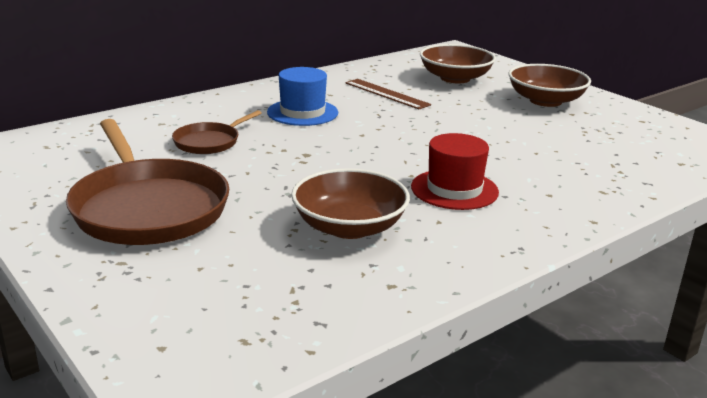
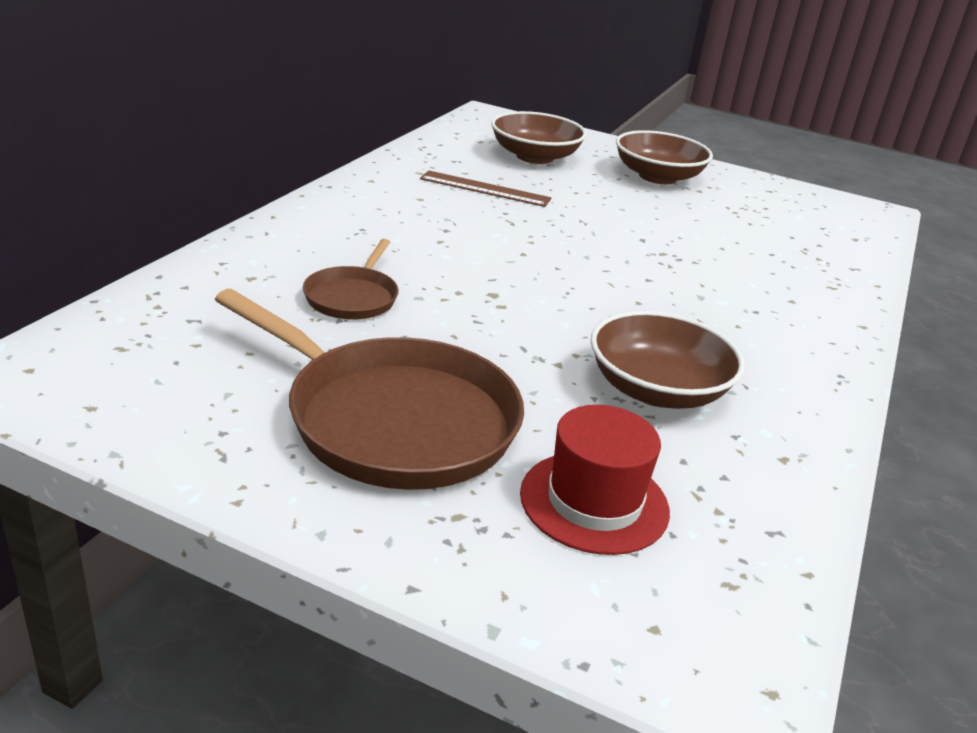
camera: 30 degrees left, 5 degrees up
blue hat [267,67,338,126] -> none
red hat [411,133,499,210] -> red hat moved to [520,405,670,555]

